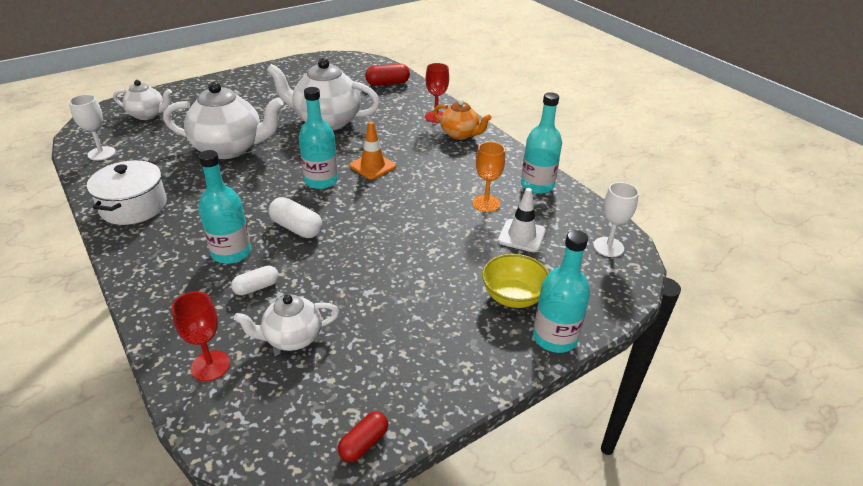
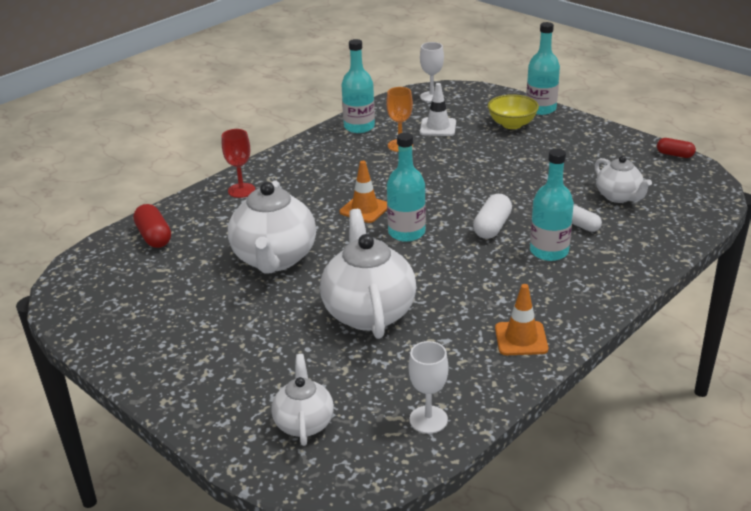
camera: 100 degrees left, 5 degrees down
white pot [87,160,167,225] -> orange traffic cone [495,284,548,355]
red goblet [172,292,230,381] -> none
orange teapot [434,99,492,140] -> none

